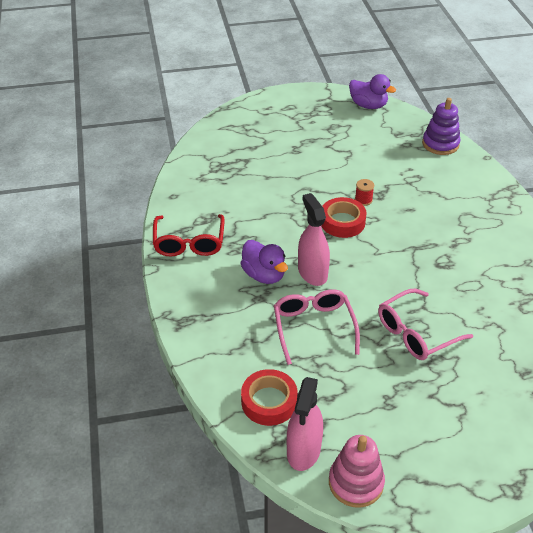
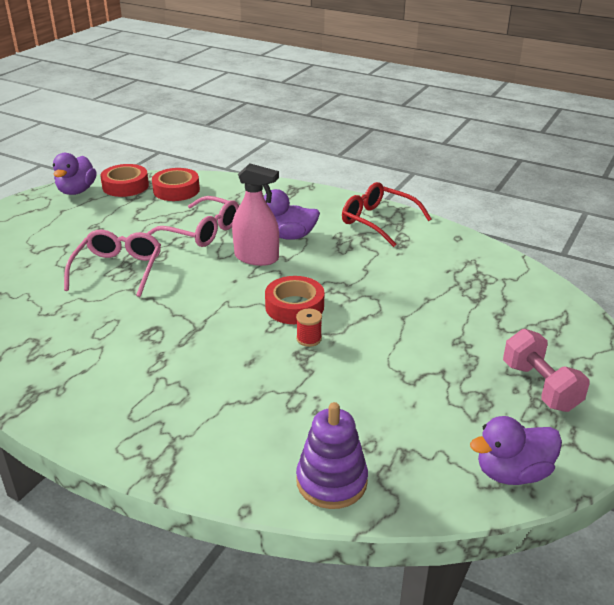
camera: 130 degrees right, 10 degrees down
pink spray bottle [287,377,323,471] -> red tape [100,164,149,197]
pink stacking toy [329,435,385,508] -> purple duck [53,153,97,195]
none -> pink dumbbell [503,329,590,412]

